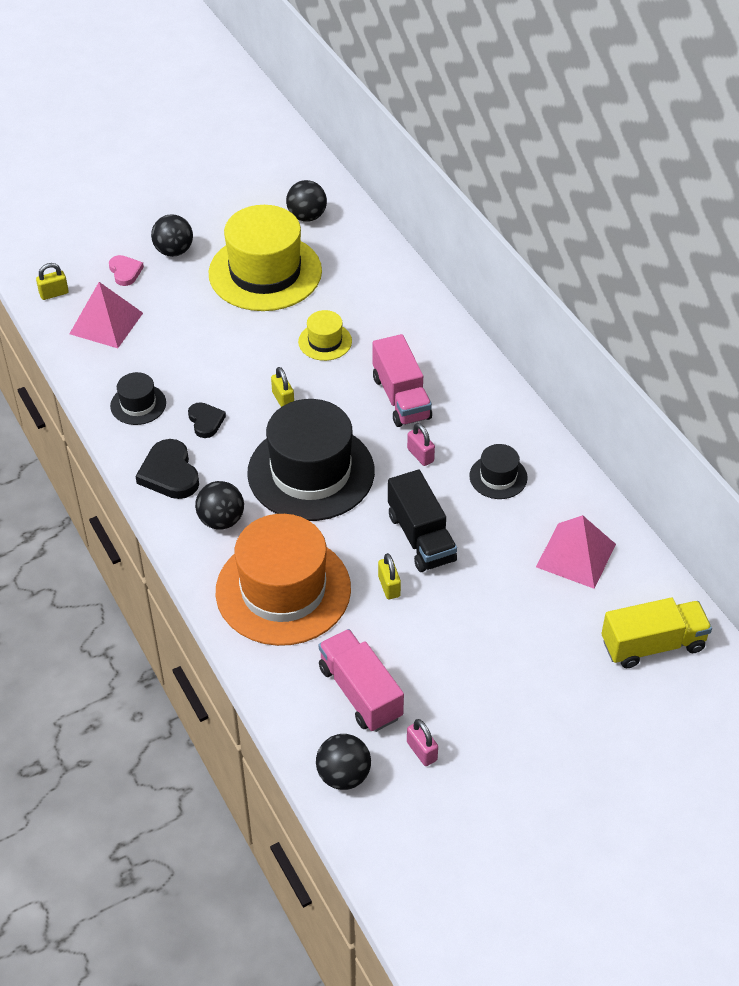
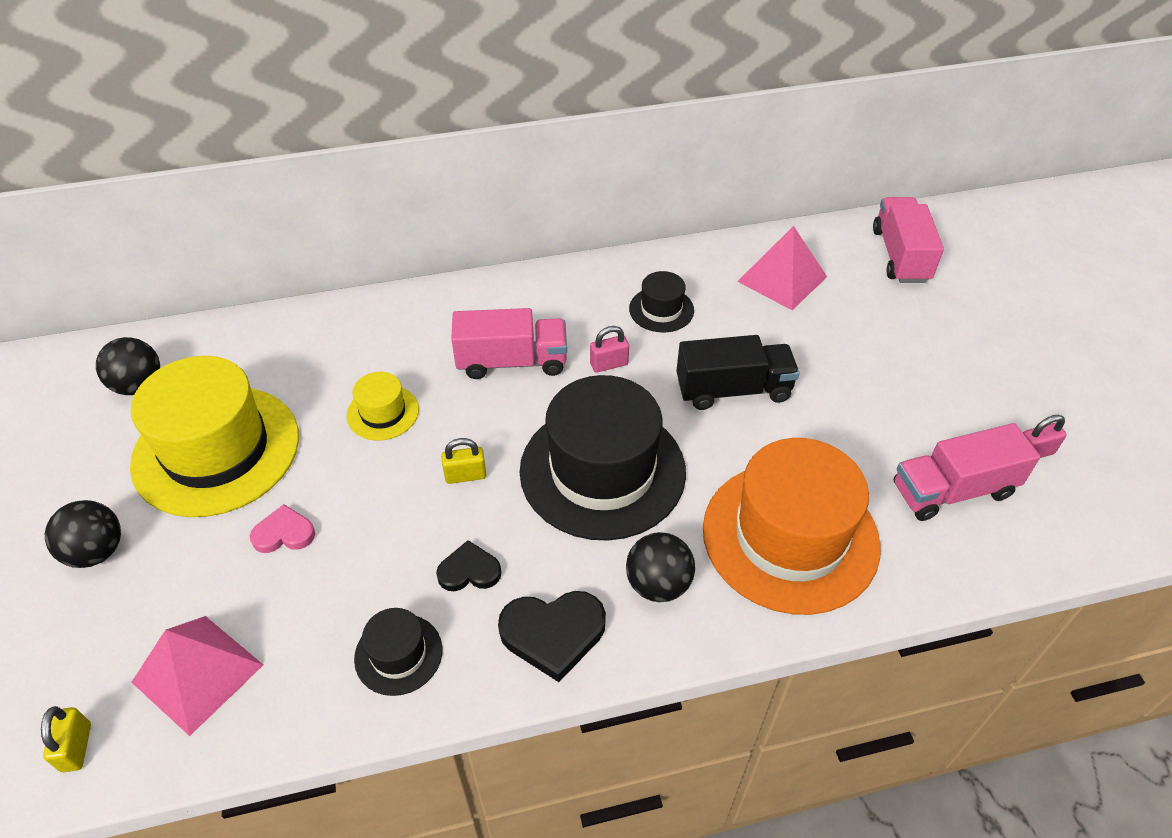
camera: 75 degrees left, 0 degrees up
pink heart [109,255,144,286] -> pink heart moved to [250,504,315,553]
black ball [316,734,371,790] -> none
yellow padlock [378,553,401,599] -> none
yellow truck [601,598,712,668] -> pink truck [873,197,944,283]

